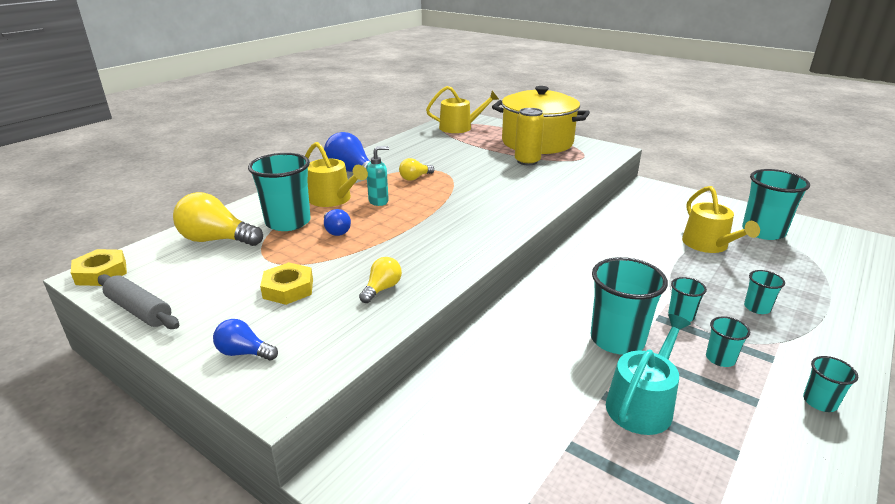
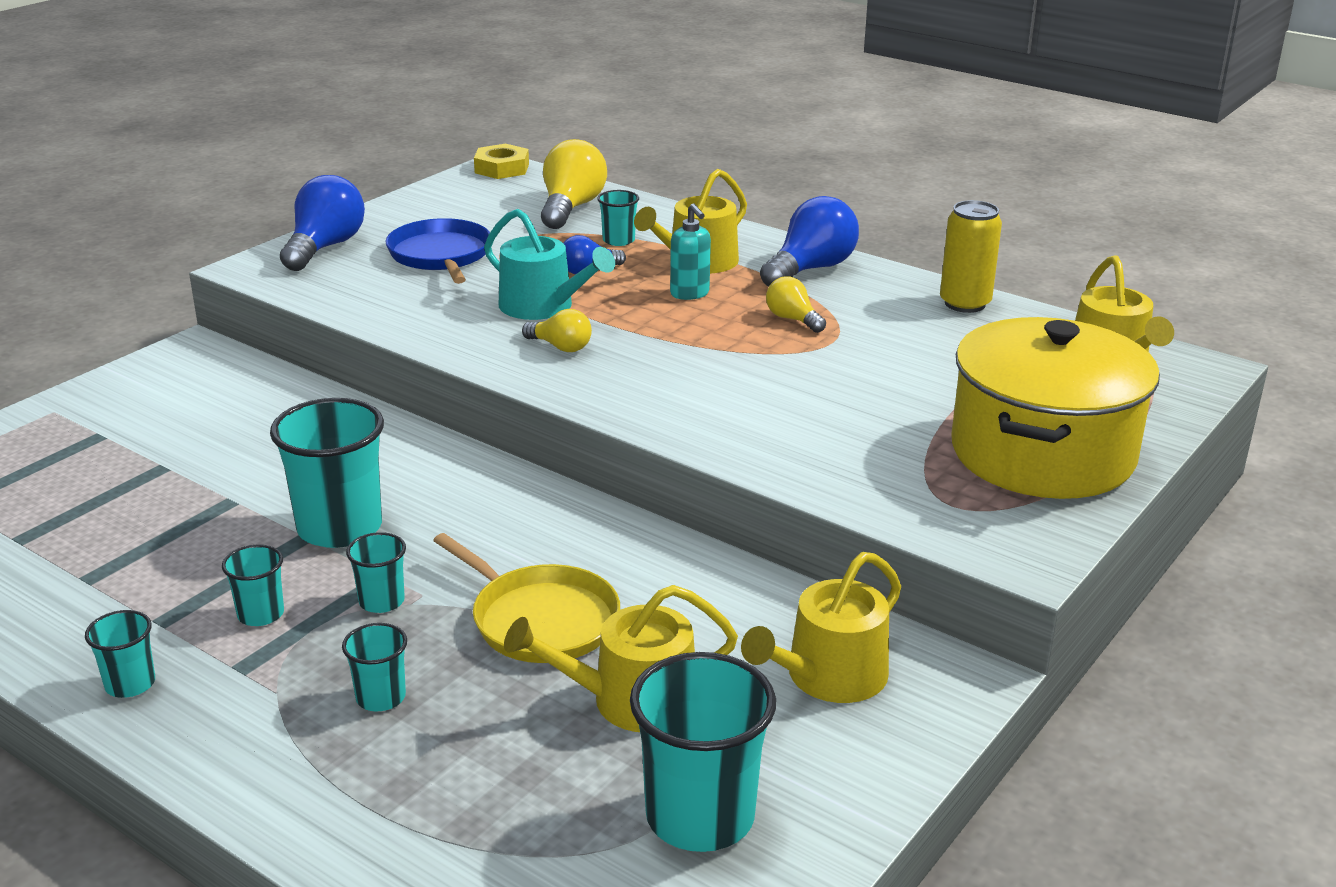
camera: 90 degrees right, 0 degrees up
grey rolling pin [98,274,179,329] -> none
blue light bulb [213,319,278,361] -> blue light bulb [280,175,365,271], size x1.81
turquoise cup [248,153,311,231] -> turquoise cup [597,190,639,246], size x0.50
yellow nut [260,262,313,305] -> blue pan [386,218,490,284]
yellow light bulb [359,257,402,303] -> yellow light bulb moved to [522,309,592,352]
yellow can [515,108,544,165] -> yellow can moved to [940,200,1002,313]
turquoise watering can [606,314,691,435] -> turquoise watering can moved to [484,209,615,320]
none -> yellow pan [433,533,620,663]
none -> yellow watering can [741,552,901,703]

